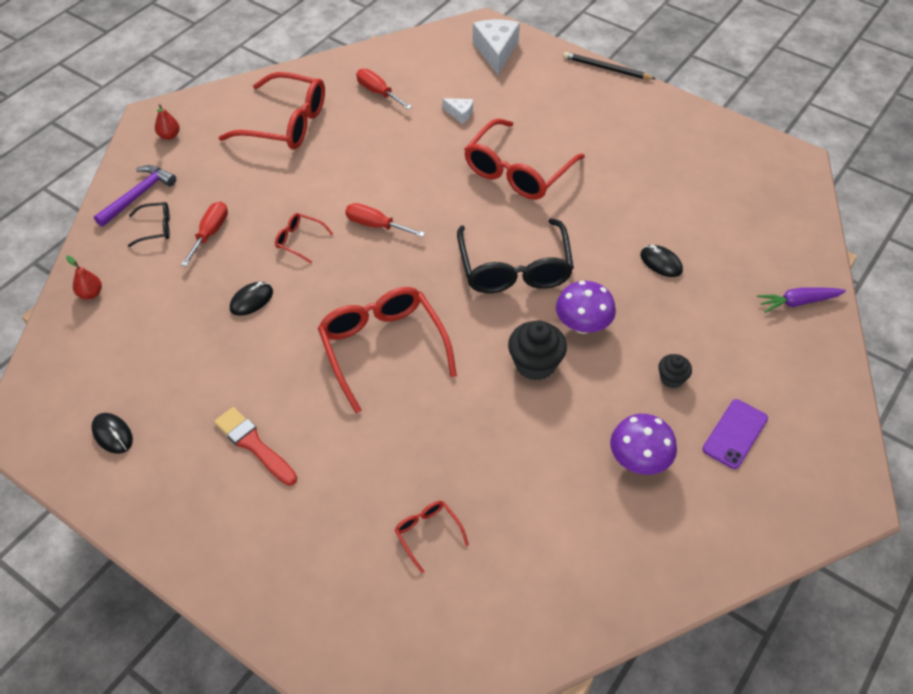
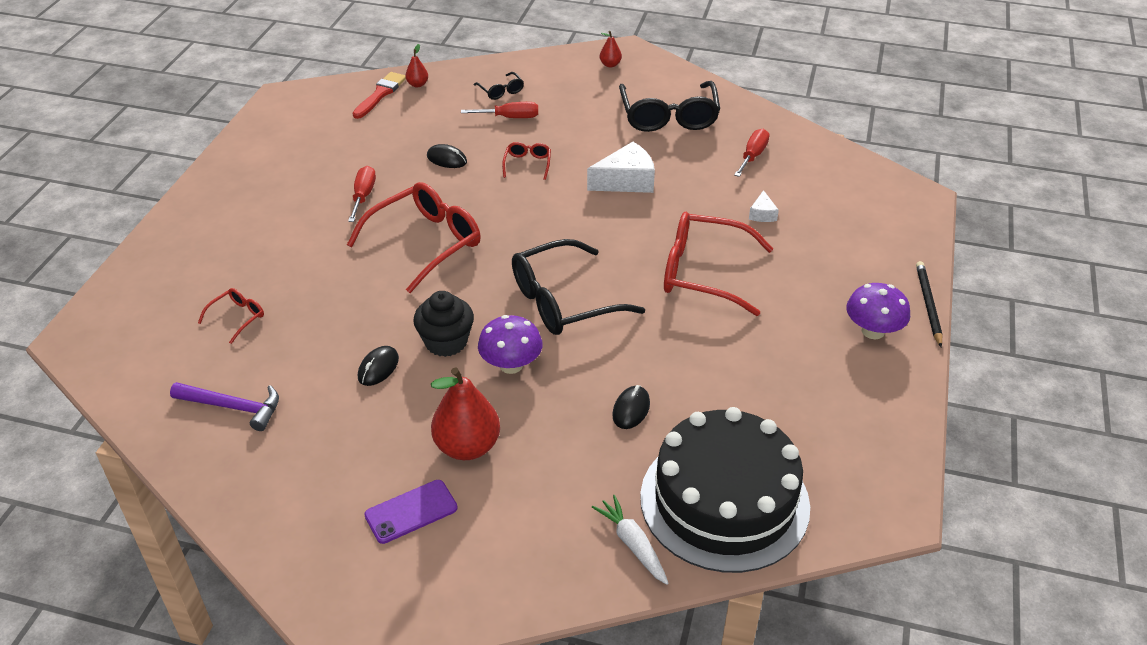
camera: 70 degrees right, 10 degrees down
black mouse [91,413,133,454] -> black mouse moved to [358,346,399,386]
purple hammer [94,165,176,227] -> purple hammer moved to [170,382,279,431]
red brush [214,407,297,486] -> red brush moved to [352,72,406,119]
red glasses [218,72,325,149] -> black glasses [619,81,720,132]
red screwdriver [345,203,425,237] -> red screwdriver moved to [348,166,376,222]
white cheese [473,20,520,75] -> white cheese moved to [587,142,655,193]
purple mushroom [610,414,677,475] -> purple mushroom moved to [846,283,910,339]
black cupcake [658,354,692,388] -> red pear [431,367,500,460]
purple phone [702,399,768,469] -> purple phone turned 45 degrees counterclockwise [364,480,458,544]
purple carrot [757,287,846,313] -> white carrot [592,495,669,585]
none -> black cake [640,407,810,573]

